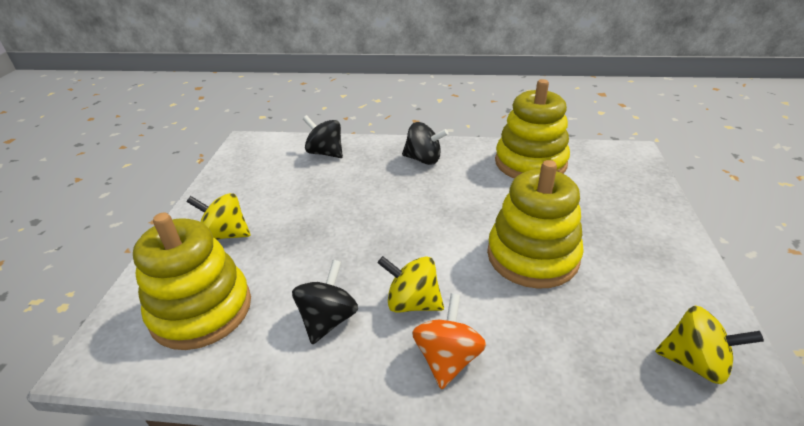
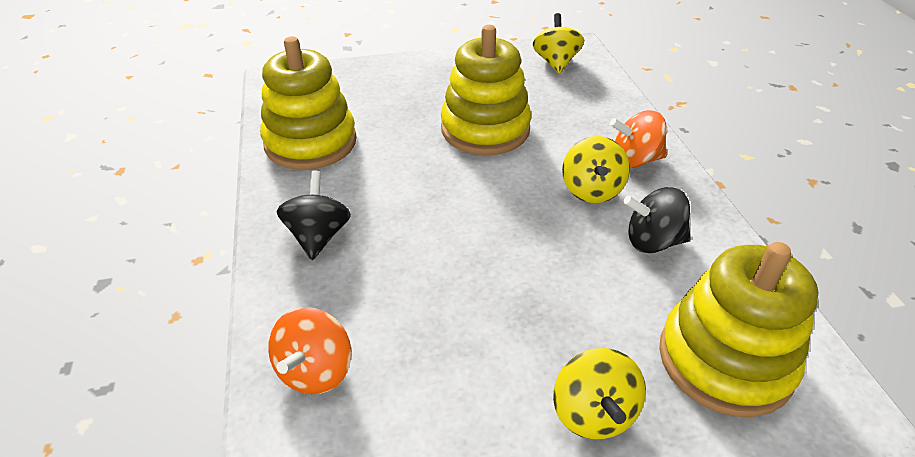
camera: 110 degrees left, 5 degrees up
black spinning top [303,115,343,158] -> orange spinning top [268,307,351,394]

